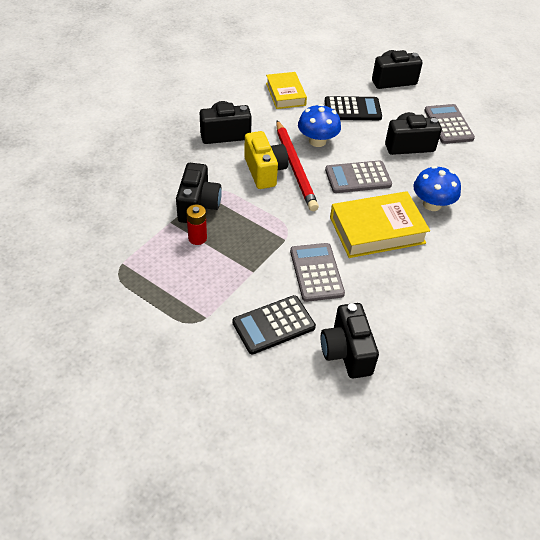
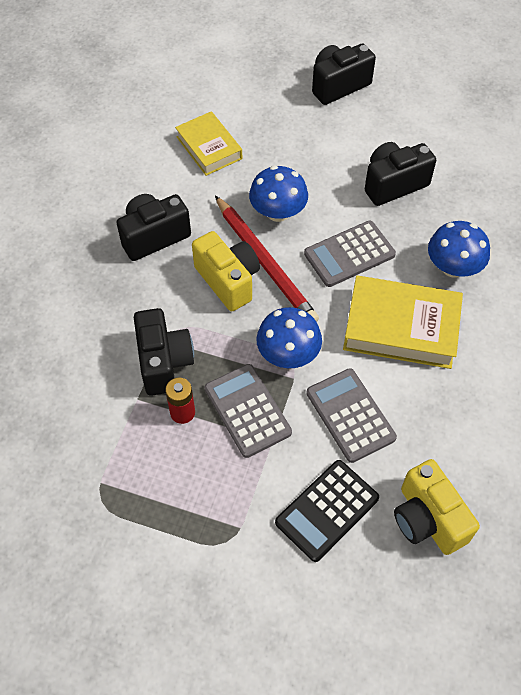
camera: 15 degrees left, 10 degrees up
black camera [321,303,379,379] -> yellow camera [394,459,480,555]
black calculator [325,96,382,120] -> none
yellow book [330,191,430,258] -> yellow book turned 45 degrees clockwise [343,276,463,369]
grey calculator [424,104,475,144] -> grey calculator moved to [205,364,292,458]
none -> blue mushroom [256,307,322,368]

